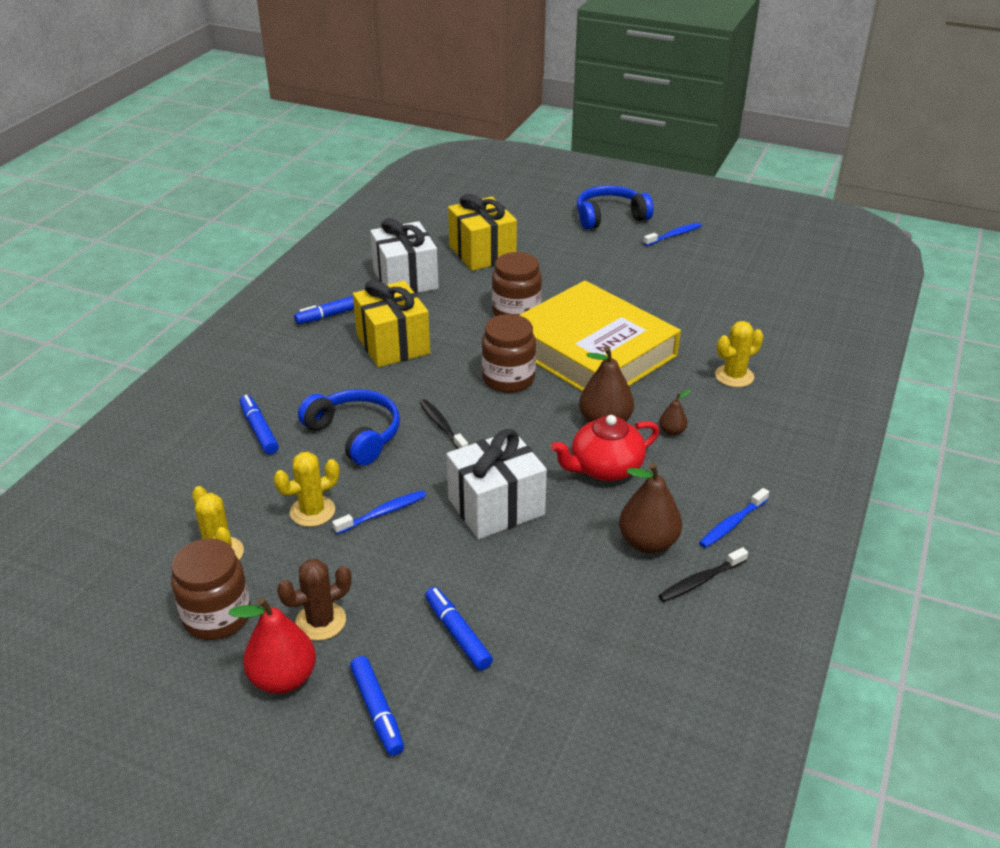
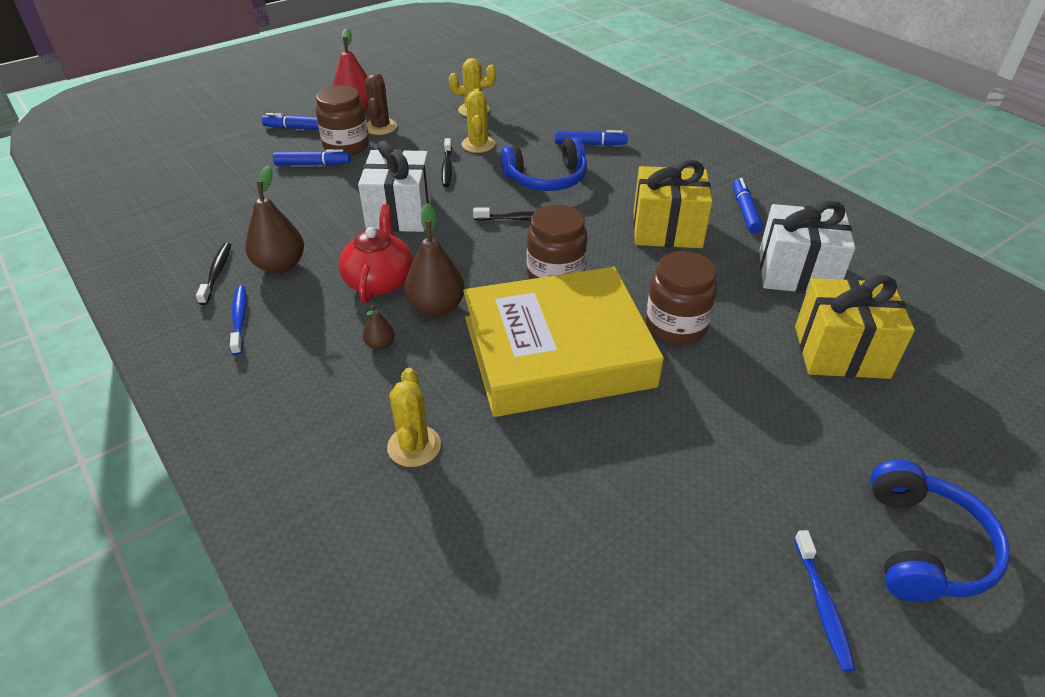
camera: 120 degrees right, 5 degrees up
brown jar [171,538,251,640] -> brown jar moved to [316,85,369,156]
blue toothbrush [332,490,426,534] -> black toothbrush [441,138,452,187]

